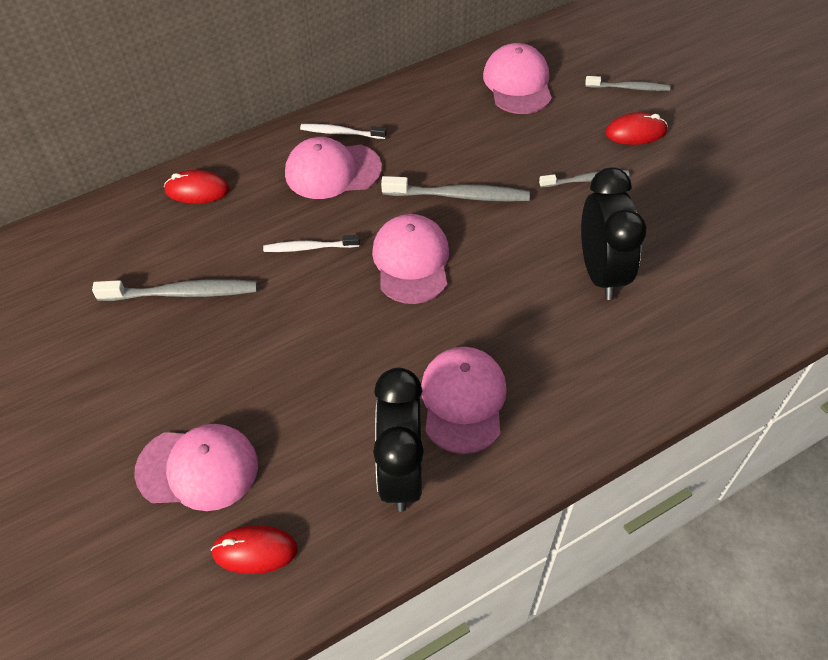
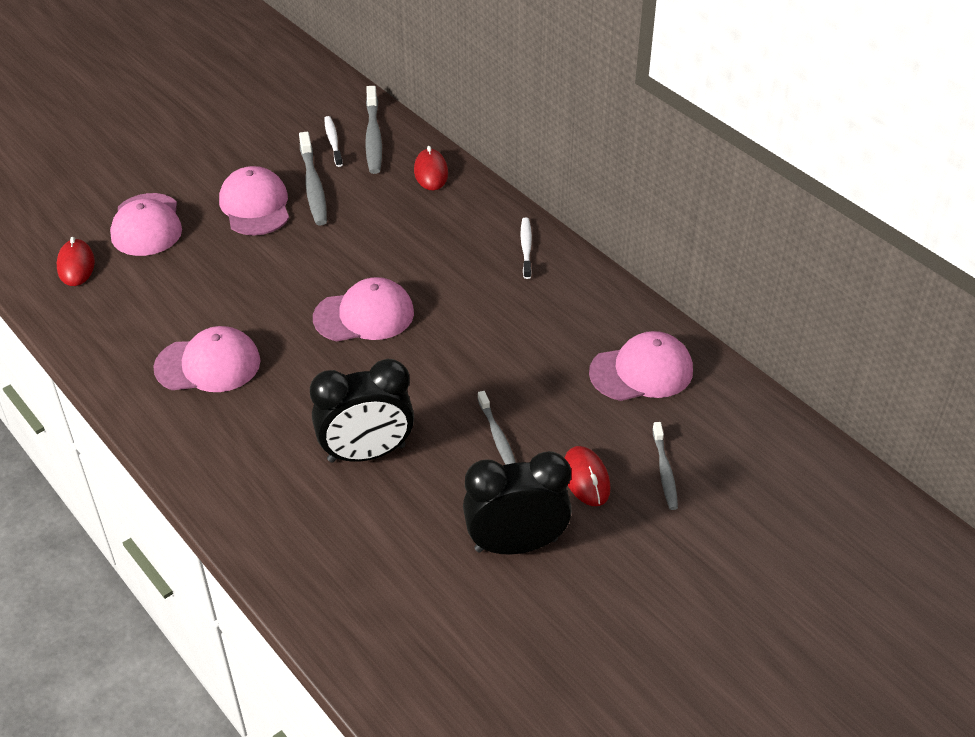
camera: 80 degrees right, 10 degrees down
white toothbrush [263,235,360,252] -> white toothbrush moved to [324,116,343,167]
pink cap [285,137,382,199] -> pink cap moved to [219,166,289,235]
black clock [373,368,424,512] -> black clock moved to [463,451,572,555]
grey toothbrush [381,176,530,202] -> grey toothbrush moved to [365,86,382,174]

